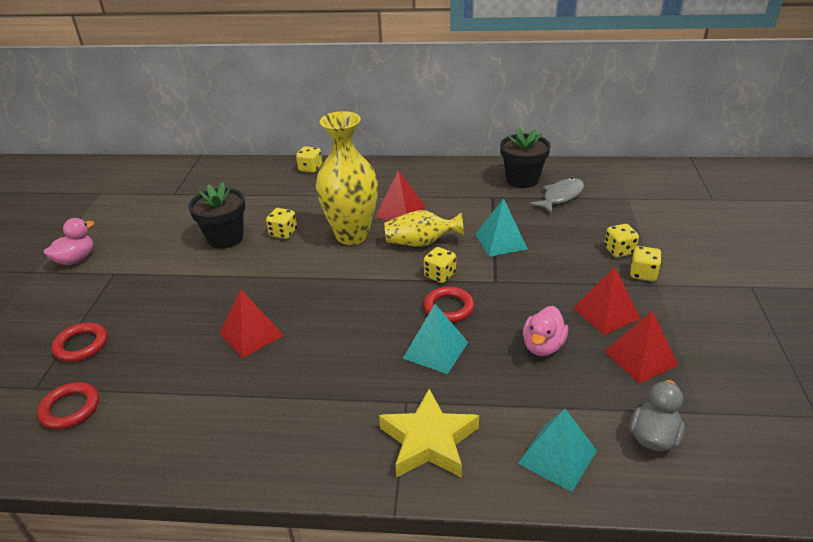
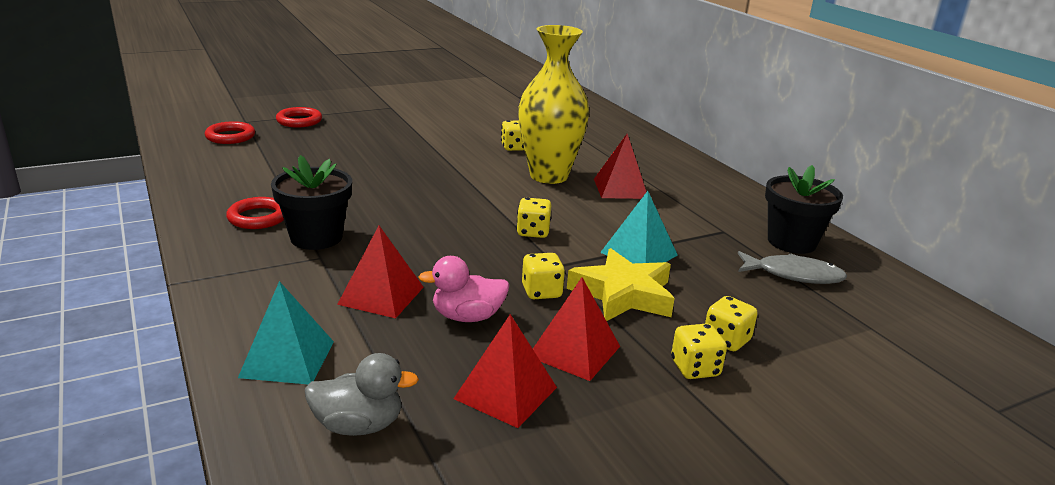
camera: 55 degrees right, 10 degrees down
pink duck [44,218,94,265] -> none
black flower pot [188,182,246,249] -> black flower pot moved to [271,155,352,250]
red pyramid [219,289,284,358] -> red pyramid moved to [337,226,424,318]
yellow dice [296,146,322,173] -> yellow dice moved to [522,253,565,299]
yellow star [379,389,479,478] -> yellow star moved to [567,248,675,321]
yellow vase [384,210,464,247] -> none
turquoise pyramid [403,304,468,374] -> none
red ring [424,287,474,323] -> red ring moved to [226,197,284,229]

